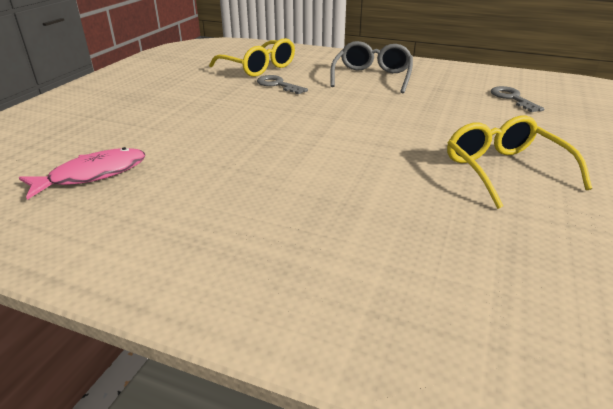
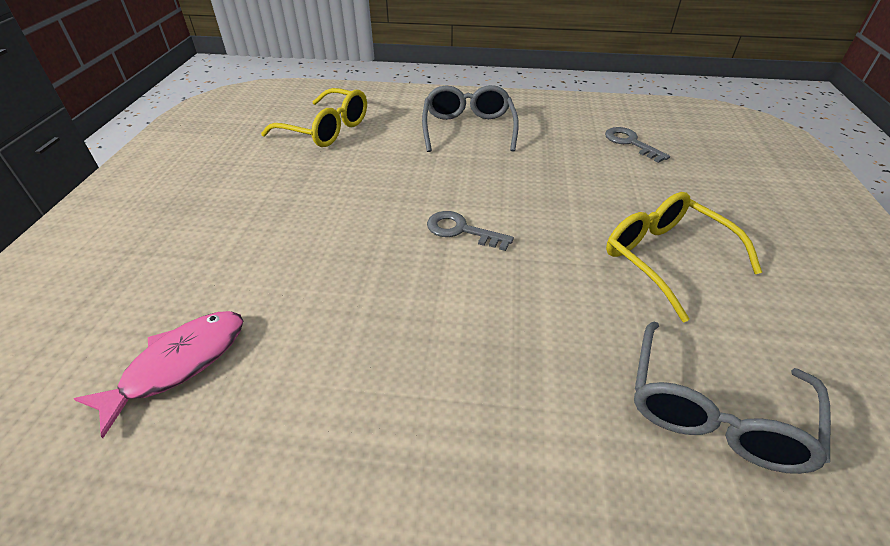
camera: 15 degrees left, 10 degrees up
grey key [257,75,308,94] -> grey key moved to [427,211,514,251]
none -> grey glasses [634,321,831,474]

